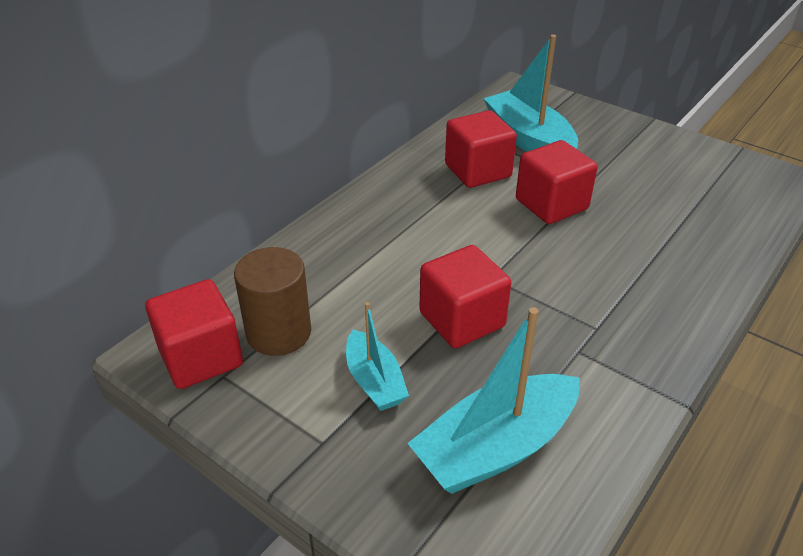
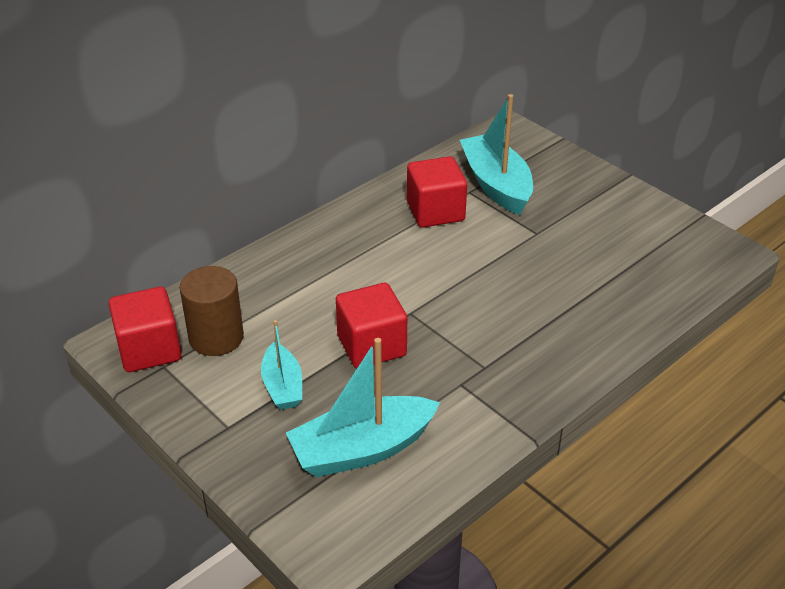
camera: 10 degrees right, 0 degrees up
red cube [516,140,598,224] -> none

